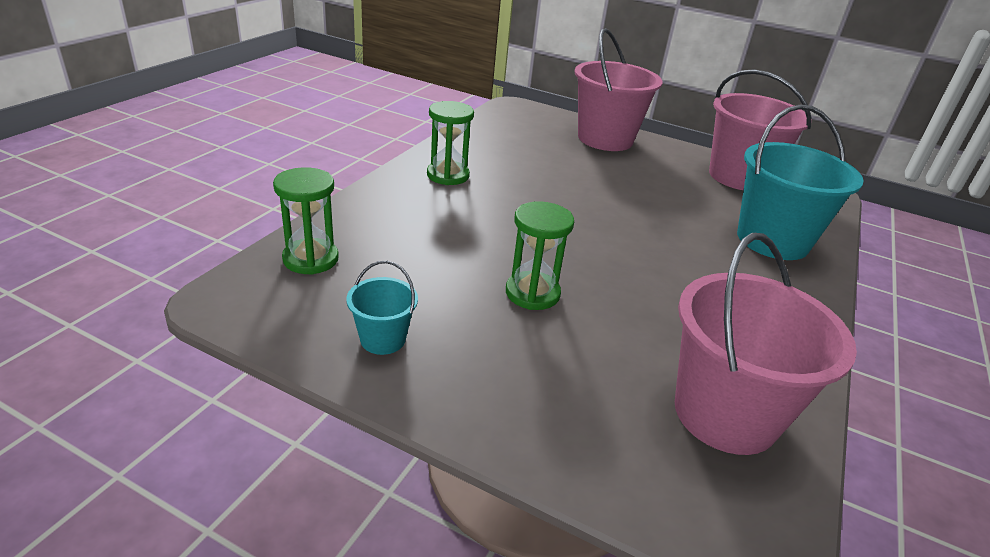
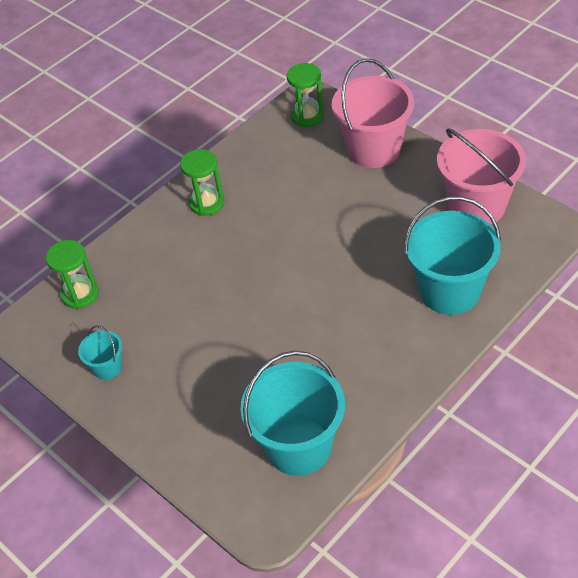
camera: 25 degrees right, 15 degrees up
green hourglass [506,201,574,310] -> green hourglass moved to [287,63,324,127]
pink bucket [675,233,857,455] -> turquoise bucket [241,351,345,476]

